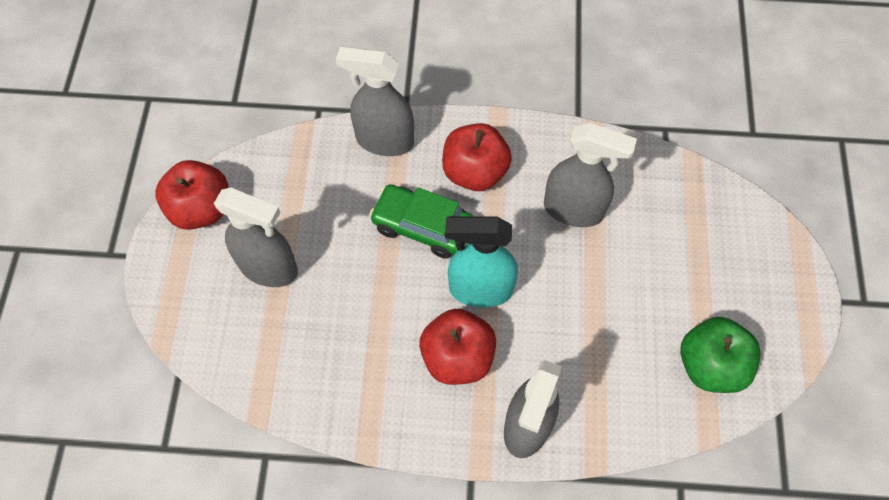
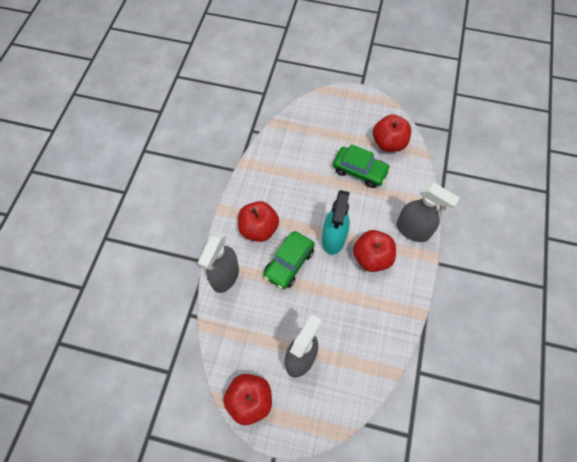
camera: 80 degrees left, 0 degrees up
grey spray bottle [544,123,637,227] -> none
green apple [680,317,761,393] -> red apple [373,115,411,152]
none -> green car [333,144,391,188]

